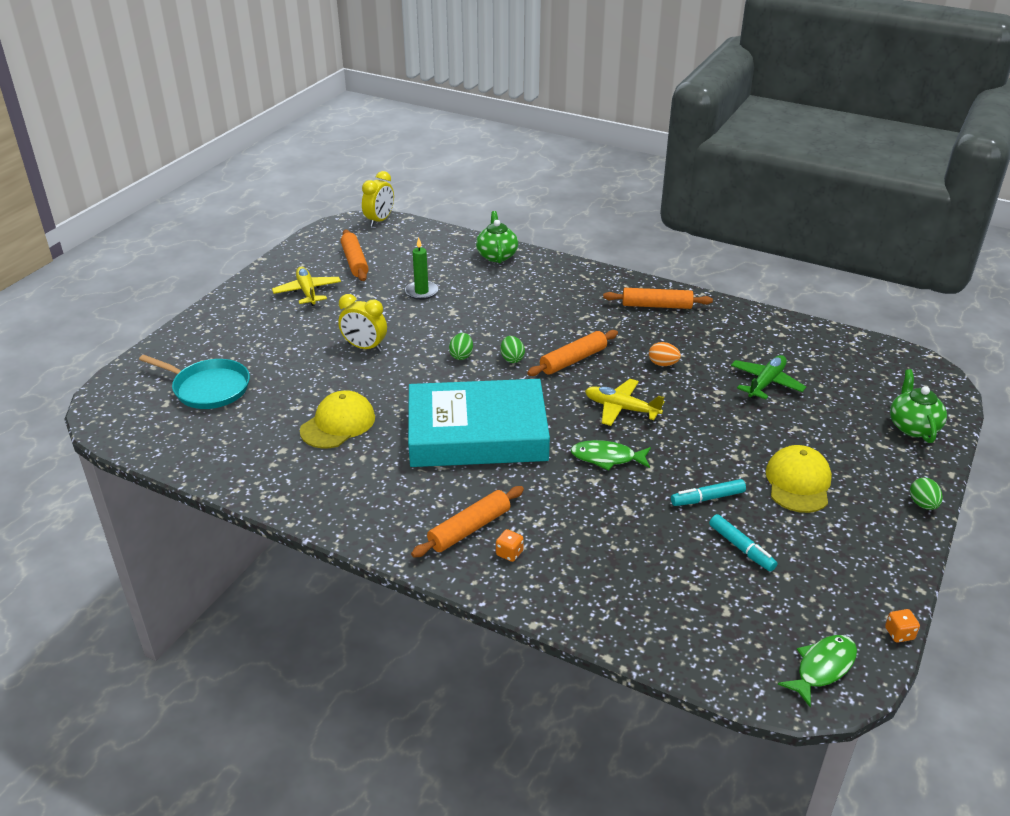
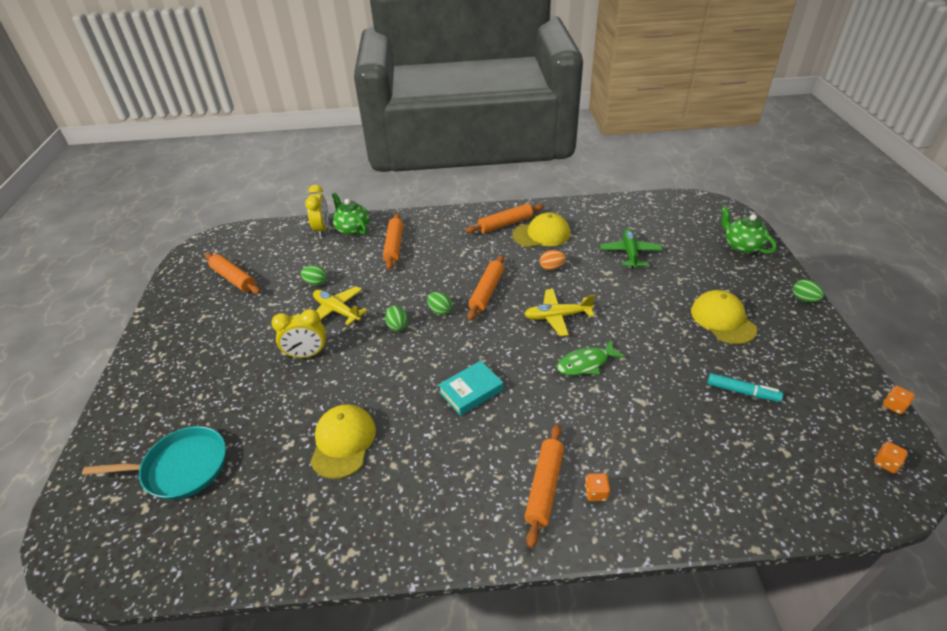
camera: 30 degrees left, 5 degrees up
yellow plane [272,267,341,306] -> yellow plane moved to [313,286,368,325]
yellow clock [362,171,394,227] -> yellow clock moved to [305,185,329,237]
green candle [405,237,438,300] -> green egg [301,265,327,286]
turquoise book [408,379,550,467] -> turquoise book [438,361,503,416], size x0.42
turquoise marker [671,479,746,506] -> none
green fish [778,635,857,707] -> orange dice [874,441,908,473]
none -> orange rolling pin [383,213,403,270]
none -> yellow cap [512,212,570,247]

